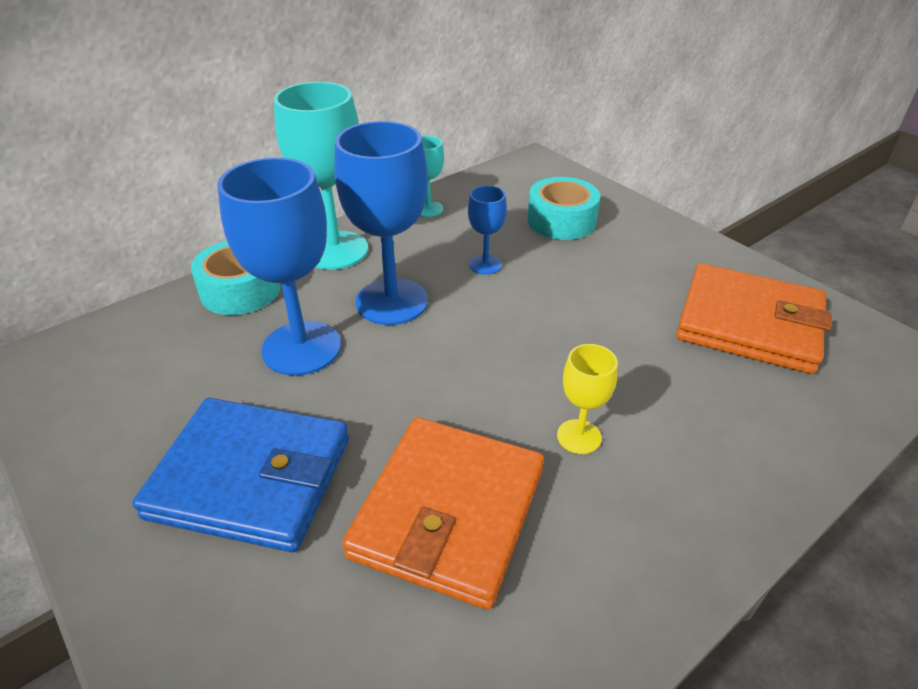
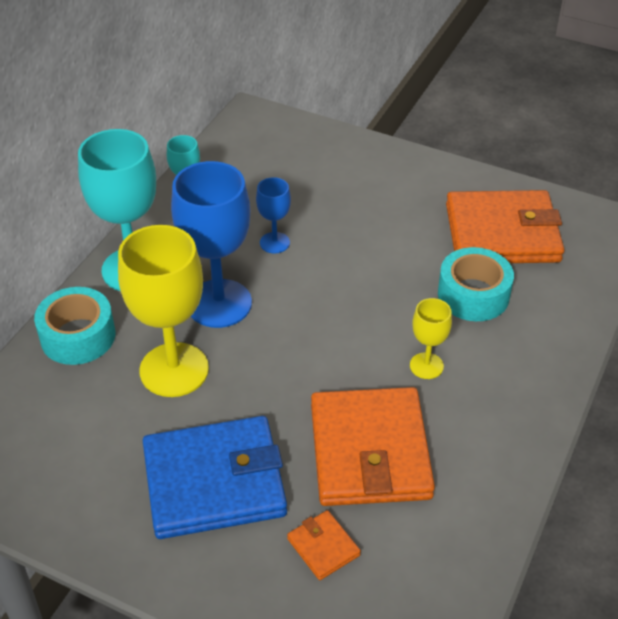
camera: 25 degrees left, 5 degrees up
blue goblet [217,157,341,376] -> yellow goblet [118,225,209,397]
turquoise tape [527,177,600,240] -> turquoise tape moved to [438,247,514,321]
none -> orange wallet [287,510,361,580]

